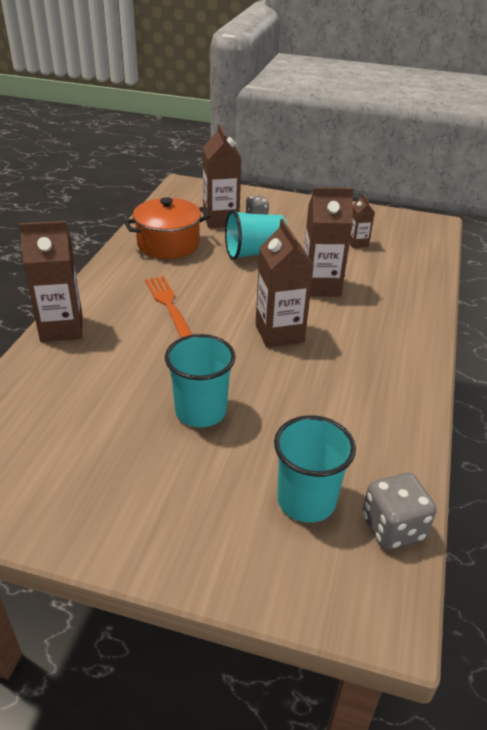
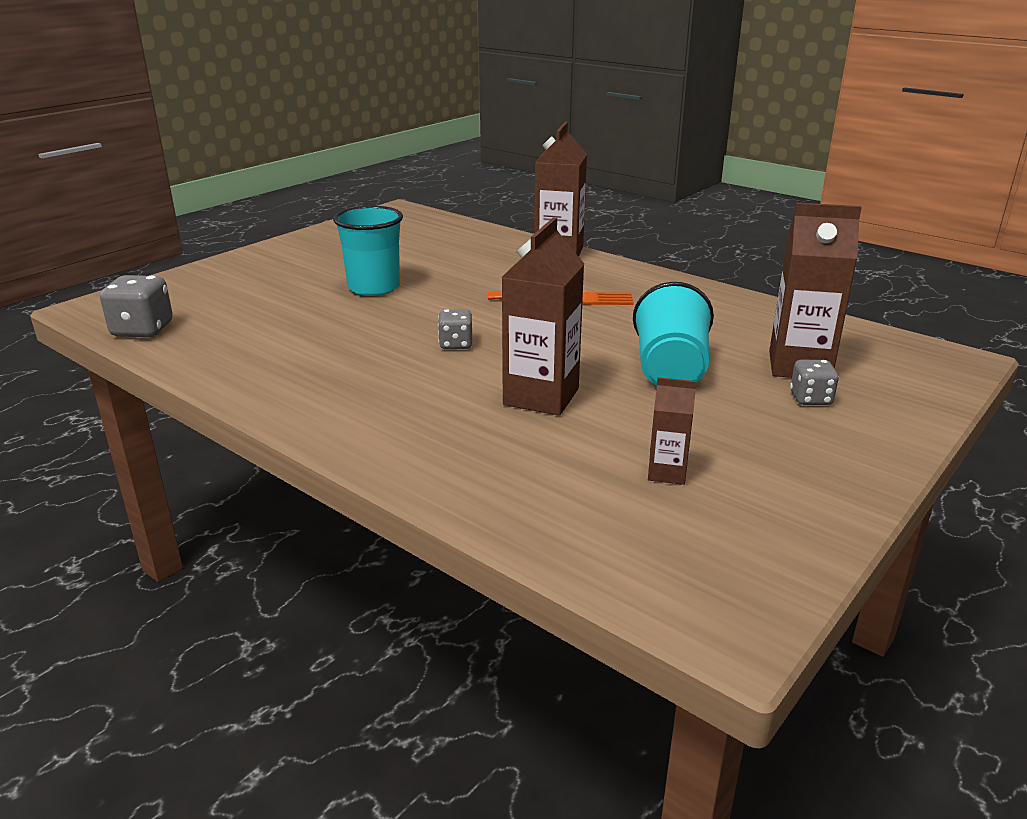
camera: 115 degrees right, 10 degrees down
orange pot [124,197,210,259] -> none
brown carton [256,219,314,348] -> grey dice [438,309,473,349]
turquoise cup [274,415,356,523] -> none

